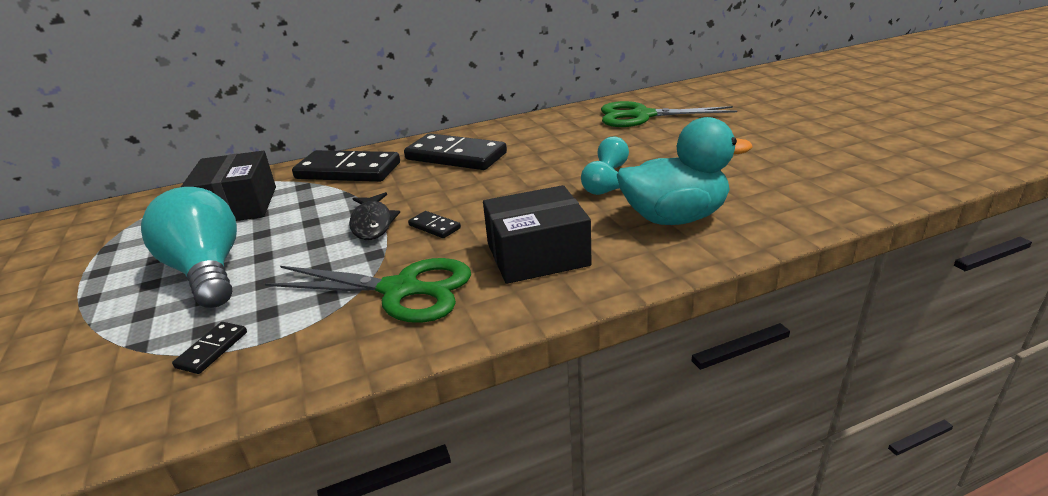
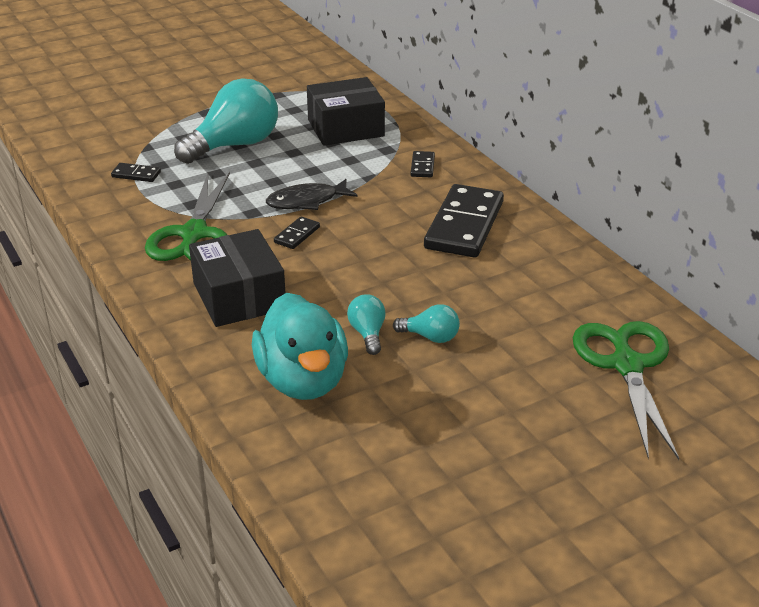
camera: 80 degrees right, 5 degrees up
black domino [292,150,400,182] -> black domino [410,151,435,177], size x0.43

